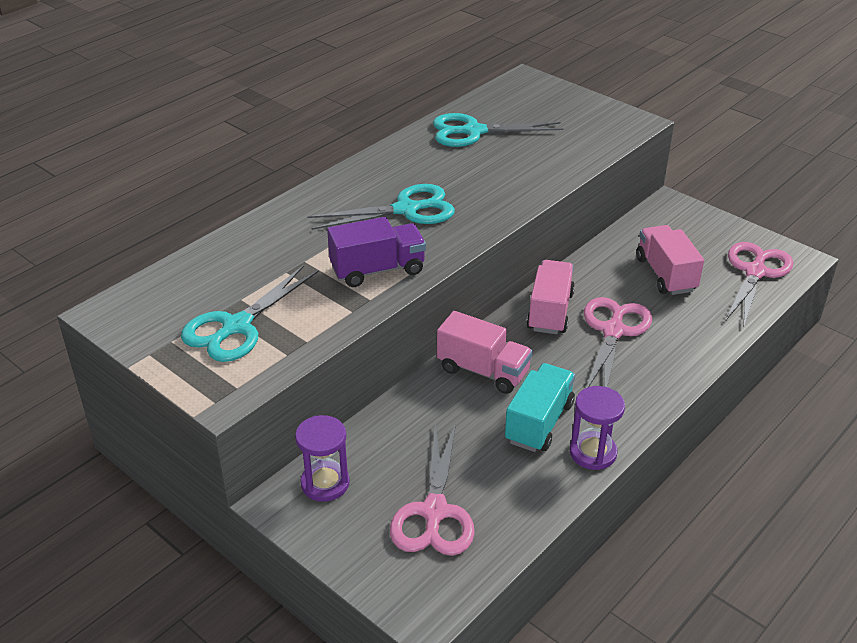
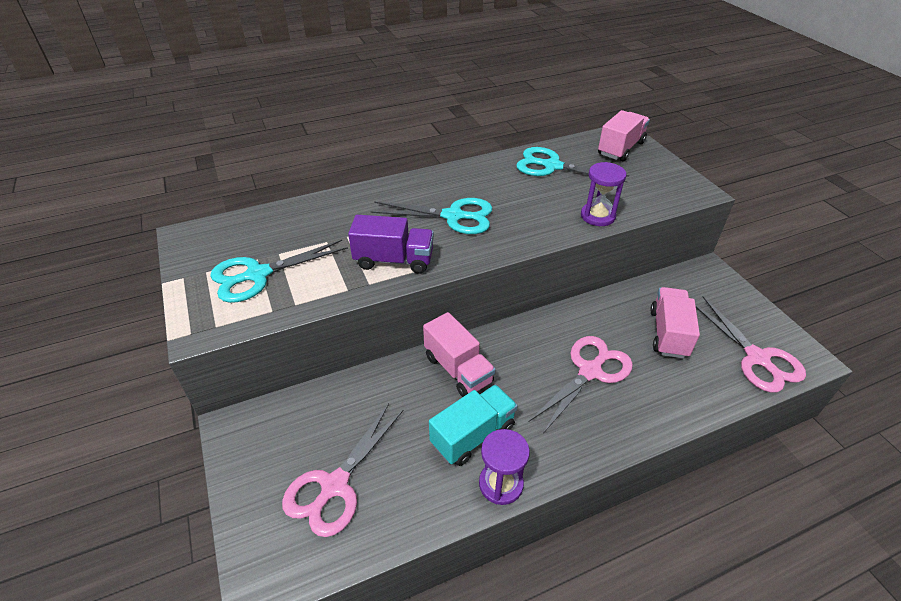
camera: 25 degrees right, 5 degrees up
purple hourglass [295,415,350,502] -> purple hourglass moved to [581,162,626,226]
pink truck [526,260,575,334] -> pink truck moved to [598,110,650,162]
pink scissors [726,242,793,325] -> pink scissors turned 105 degrees clockwise [696,297,806,393]

